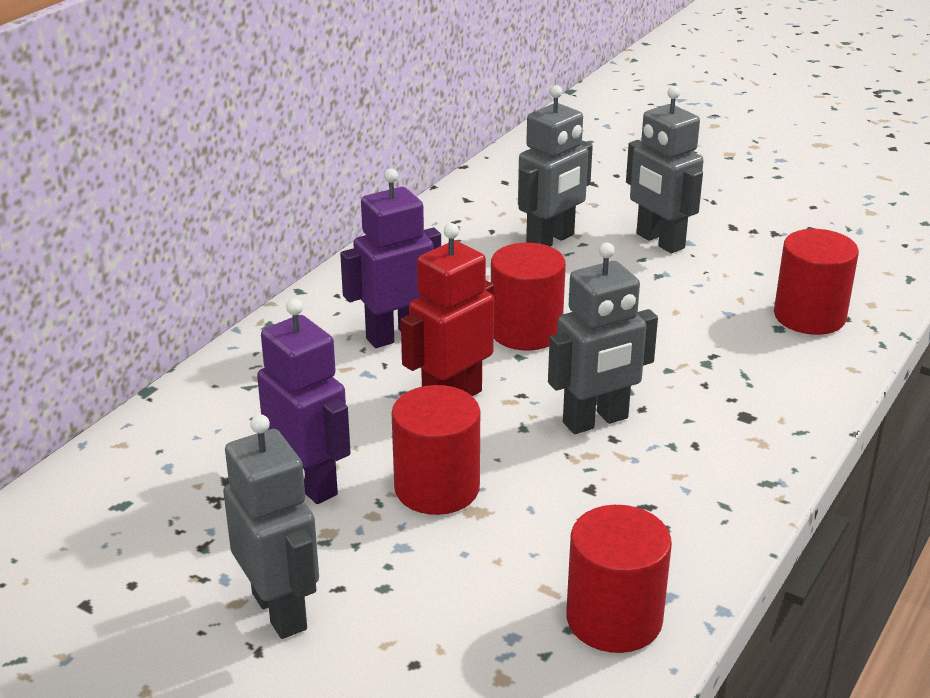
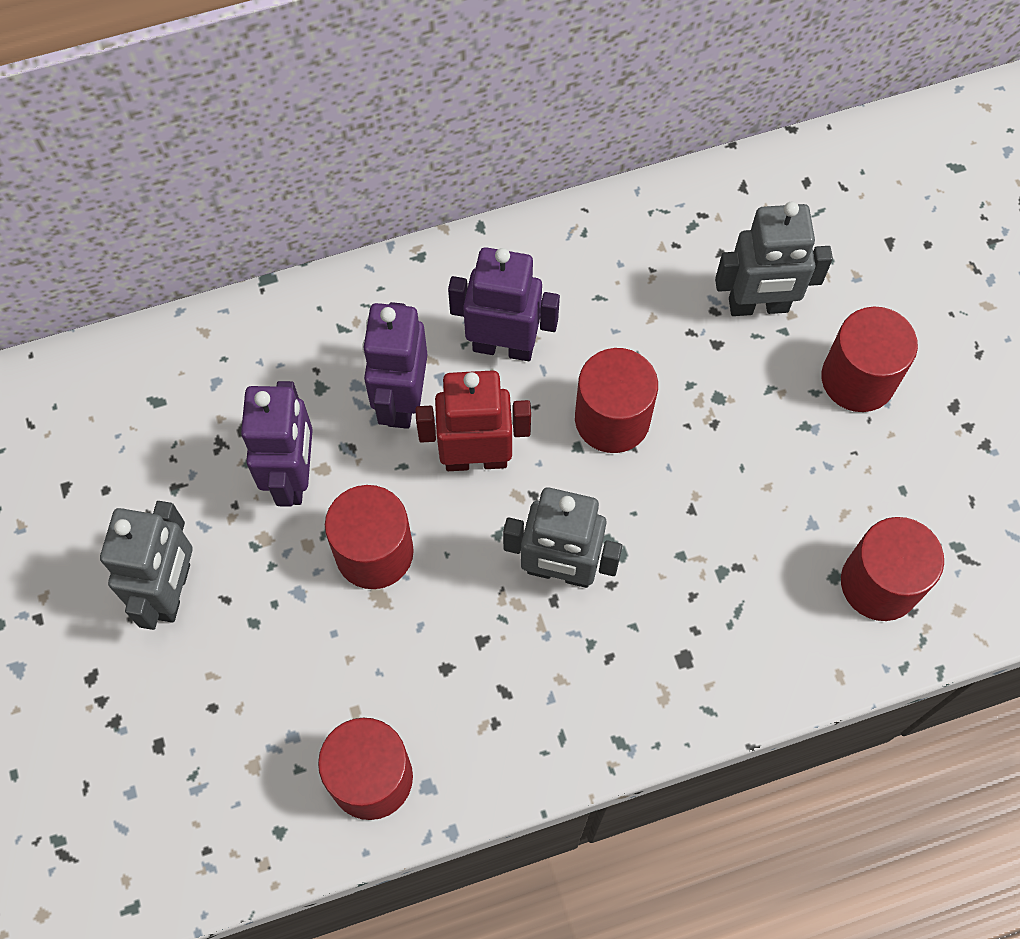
camera: 40 degrees right, 35 degrees up
grey robot [626,86,704,253] -> red cylinder [821,307,918,412]
none -> purple robot [362,302,427,429]

